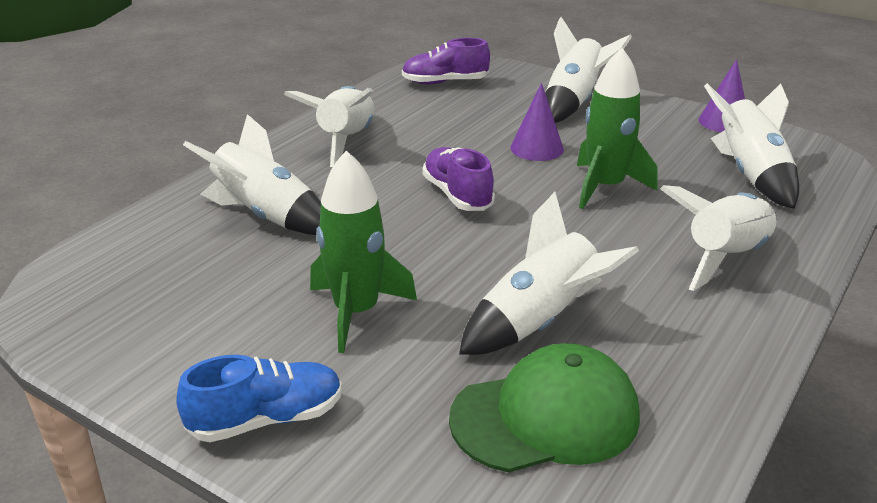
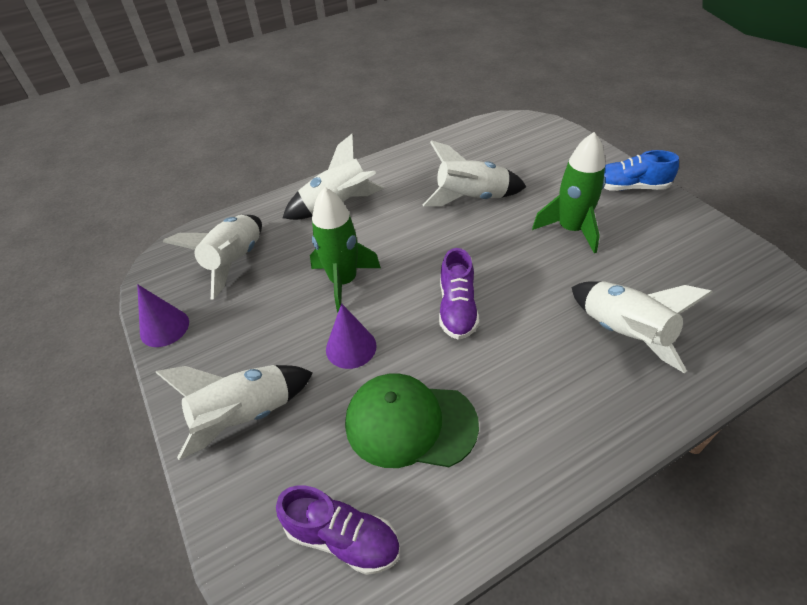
camera: 150 degrees left, 15 degrees up
white rocket [284,86,374,167] -> none
green cap [449,343,640,473] -> green cap moved to [345,374,479,468]

